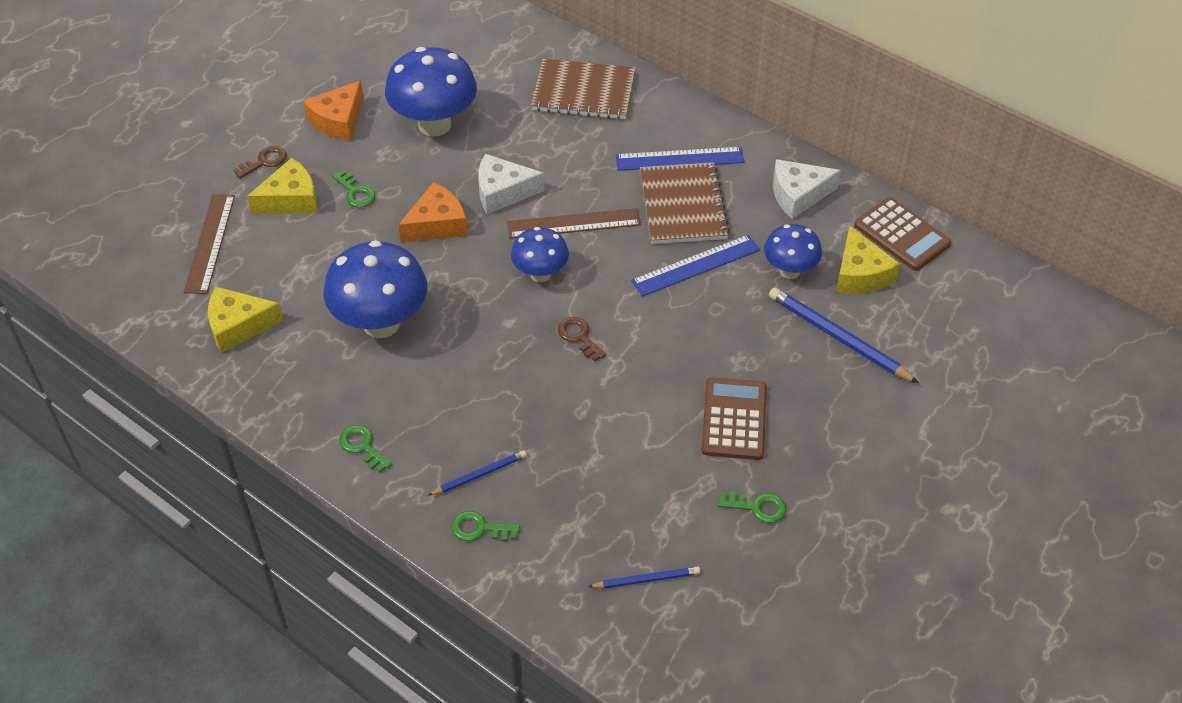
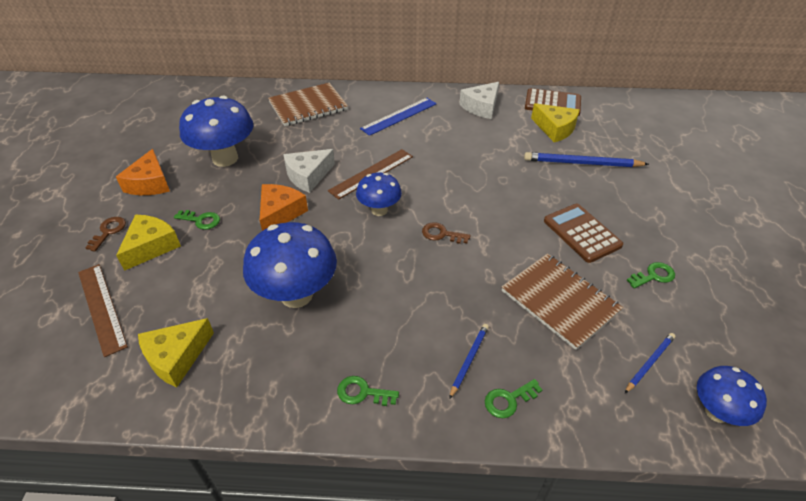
camera: 35 degrees left, 5 degrees down
blue ruler [631,235,760,297] -> none
brown notebook [640,162,730,244] -> brown notebook moved to [502,253,623,350]
blue mushroom [764,224,822,279] -> blue mushroom moved to [697,366,767,426]

